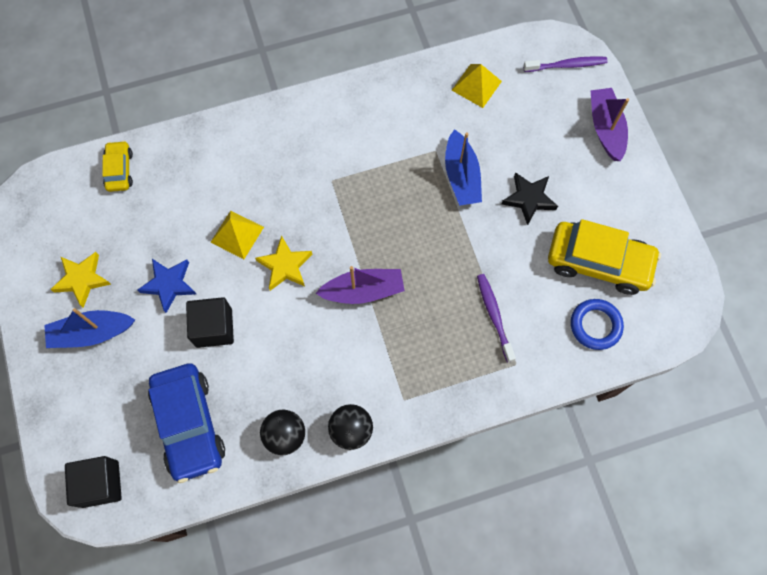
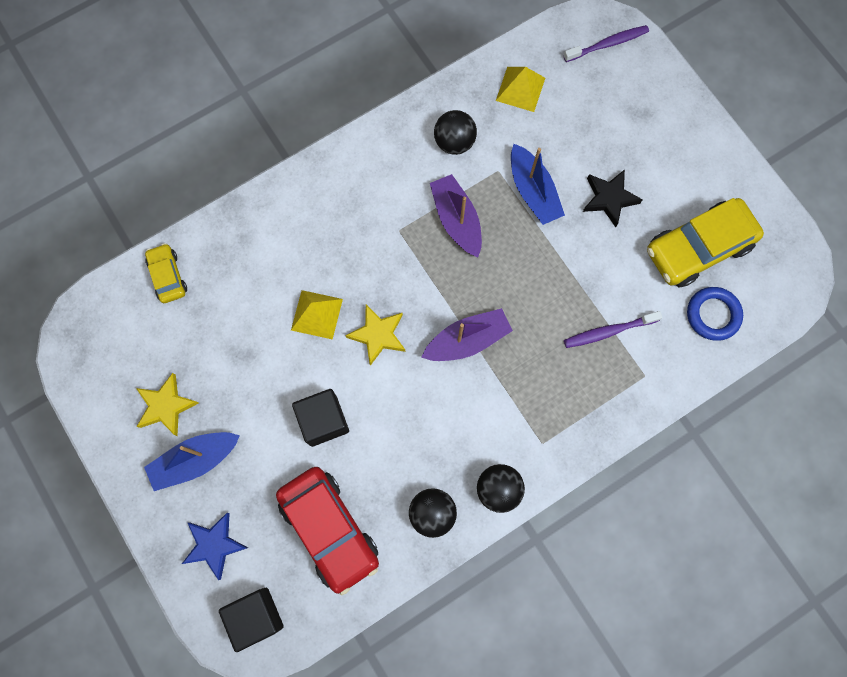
camera: 15 degrees left, 5 degrees up
blue star [138,259,196,313] -> blue star moved to [182,513,248,580]
blue car [148,363,225,483] -> red car [276,467,379,595]
purple toothbrush [477,274,516,363] -> purple toothbrush turned 75 degrees counterclockwise [564,311,663,348]
yellow car [548,219,661,295] -> yellow car turned 150 degrees clockwise [647,198,764,287]
purple boat [590,88,629,161] -> purple boat moved to [430,174,482,257]
none -> black ball [434,110,477,155]

